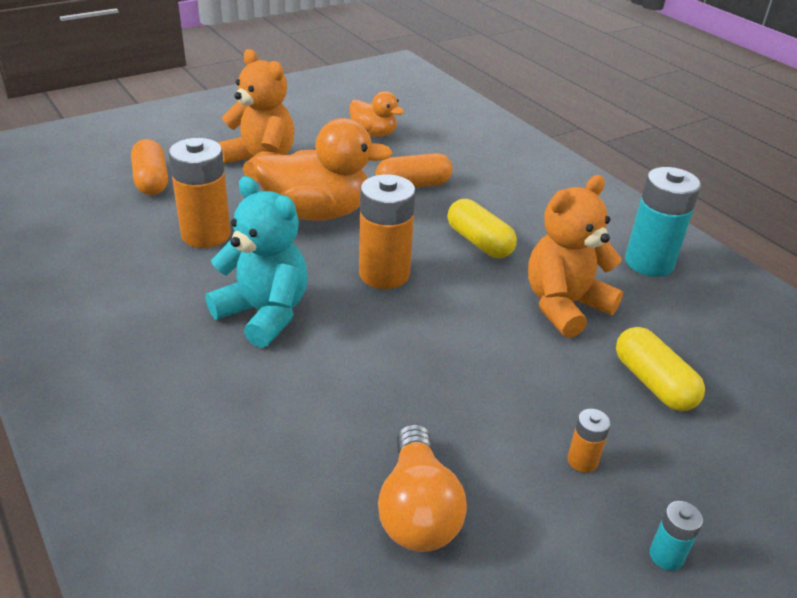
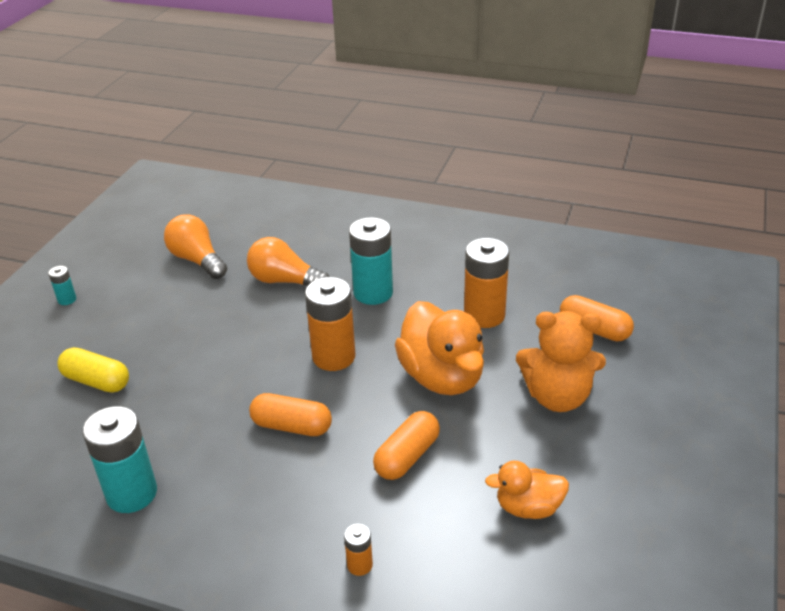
camera: 145 degrees right, 0 degrees up
turquoise teddy bear [205,176,308,348] -> turquoise battery [349,217,393,305]
orange duck [253,118,393,221] -> orange duck turned 75 degrees counterclockwise [395,301,484,395]
yellow capsule [447,199,517,258] -> orange capsule [249,393,332,436]
orange teddy bear [528,175,623,338] -> none
orange battery [568,409,611,473] -> orange battery moved to [344,524,373,576]
none -> orange light bulb [247,237,329,286]

